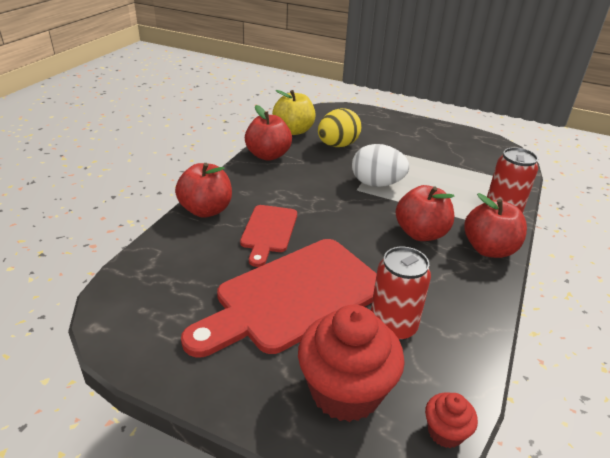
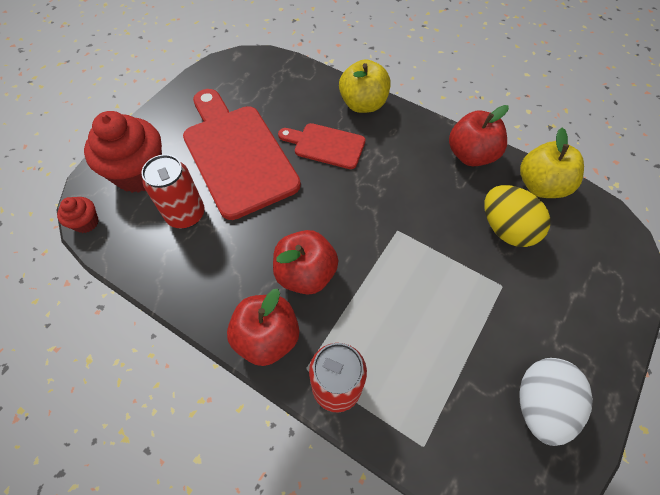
camera: 100 degrees right, 25 degrees up
red apple [175,163,232,218] -> yellow apple [339,59,391,113]
white egg [352,144,409,187] -> white egg moved to [519,358,593,446]

